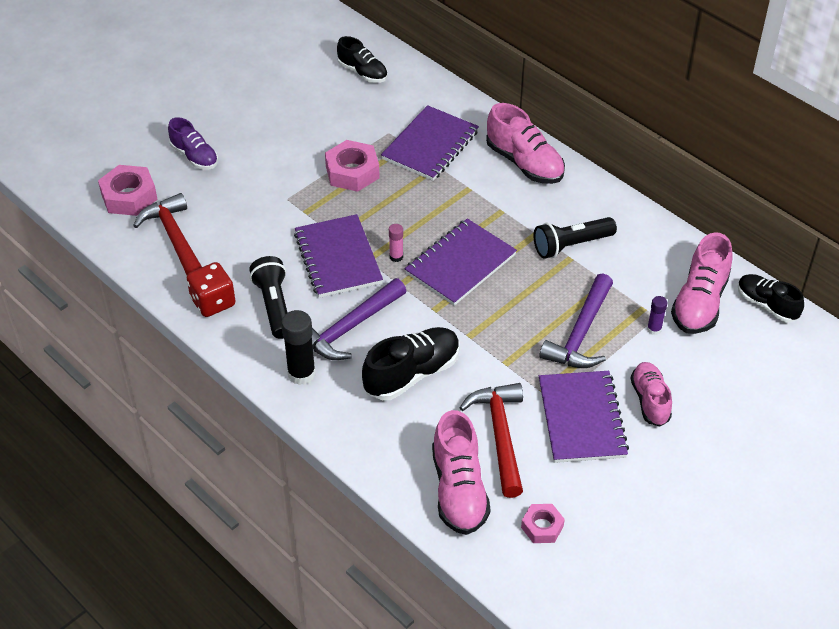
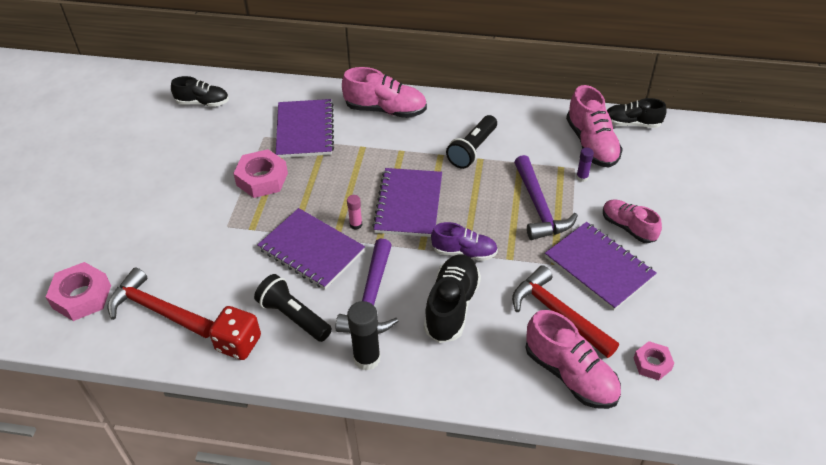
camera: 35 degrees left, 0 degrees up
purple shoe [168,117,218,170] -> purple shoe moved to [431,222,498,261]

